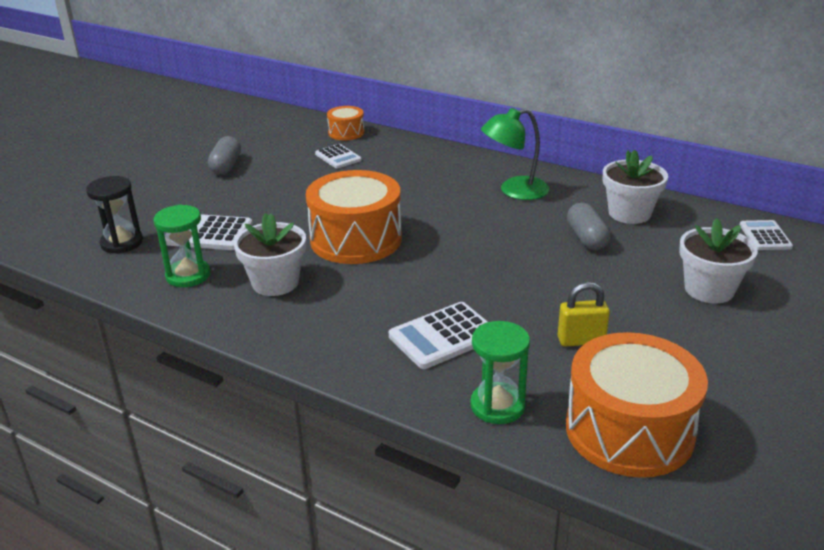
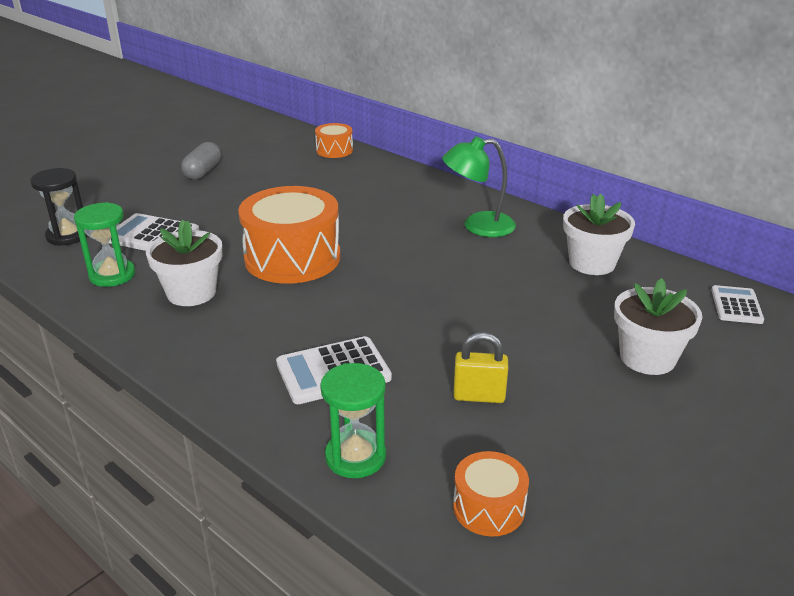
camera: 10 degrees right, 0 degrees up
white calculator [315,144,362,168] -> none
orange drum [566,332,708,478] -> orange drum [453,451,529,537], size x0.50
grey capsule [567,203,610,250] -> none

